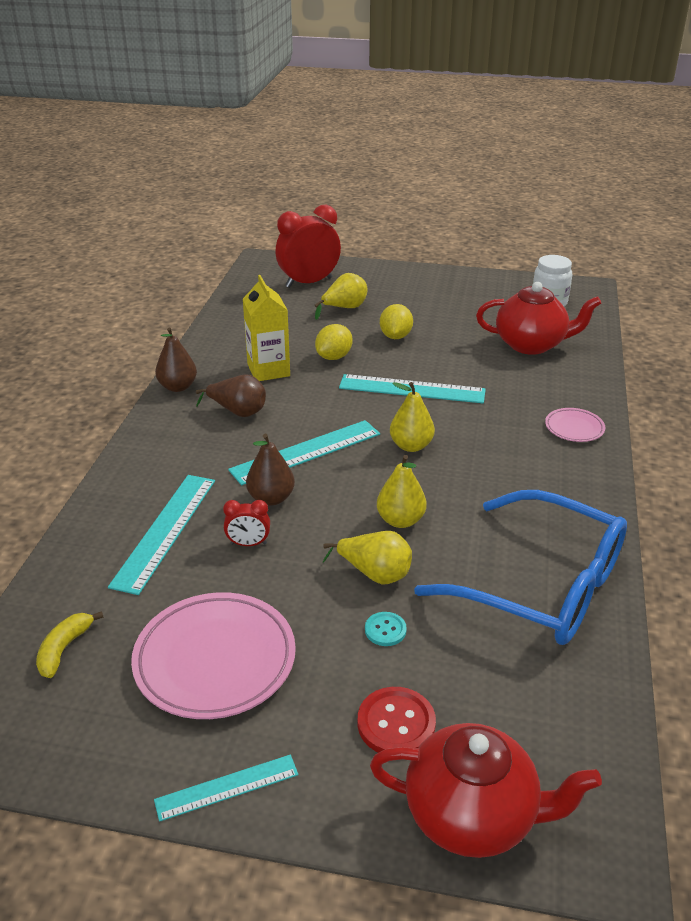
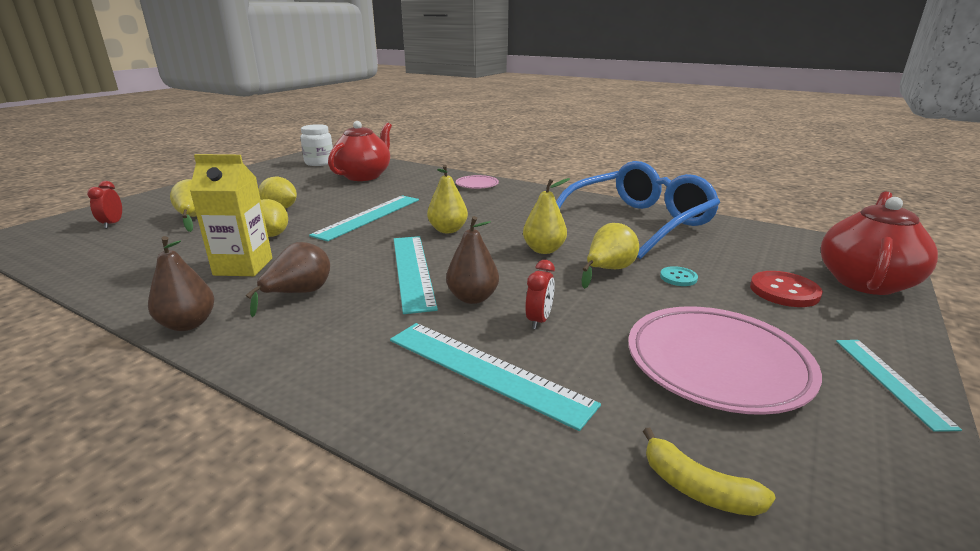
camera: 70 degrees left, 10 degrees down
red clock [276,205,341,288] -> red clock [87,181,122,229], size x0.47

